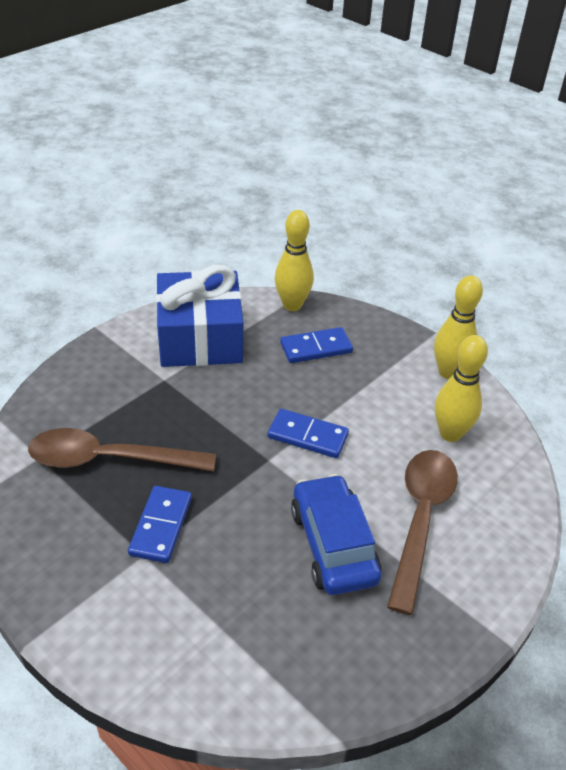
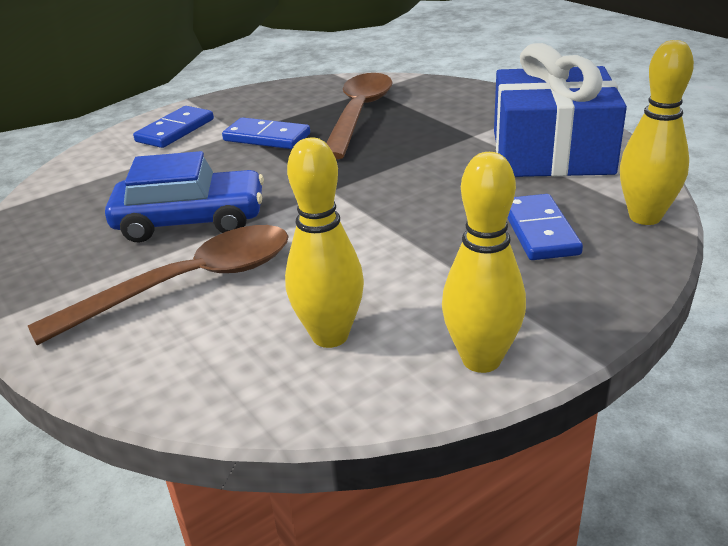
camera: 105 degrees right, 10 degrees down
blue domino [268,409,349,458] -> blue domino moved to [133,106,214,148]
brown spoon [387,450,458,615] -> brown spoon turned 60 degrees counterclockwise [28,225,289,345]

